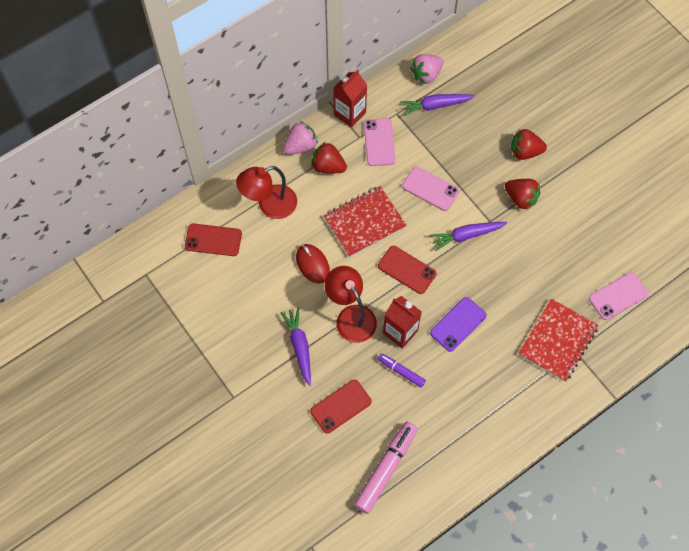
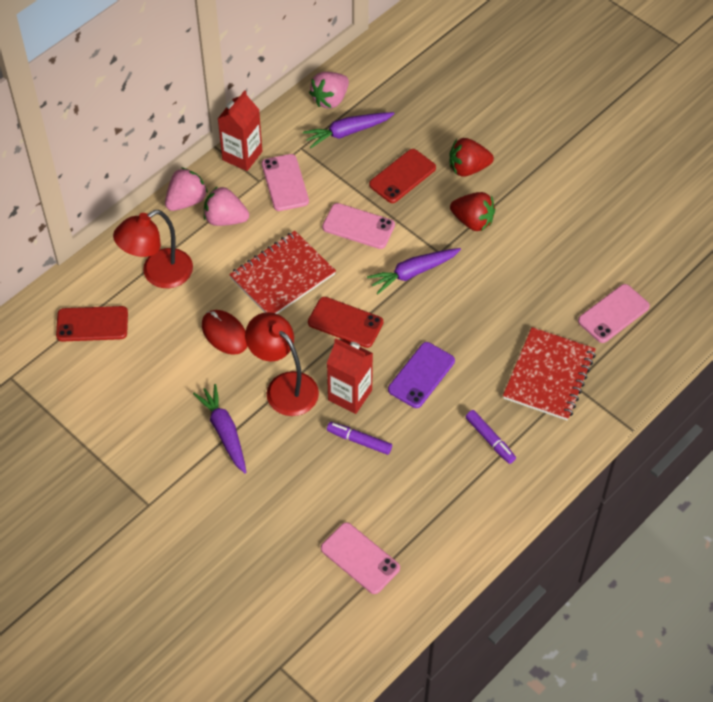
camera: 10 degrees left, 10 degrees down
red phone [310,380,372,433] -> red phone moved to [369,149,436,203]
red strawberry [311,142,347,173] -> pink strawberry [204,186,249,226]
pink marker [354,421,418,514] -> pink phone [321,522,400,594]
none -> purple marker [465,410,516,464]

